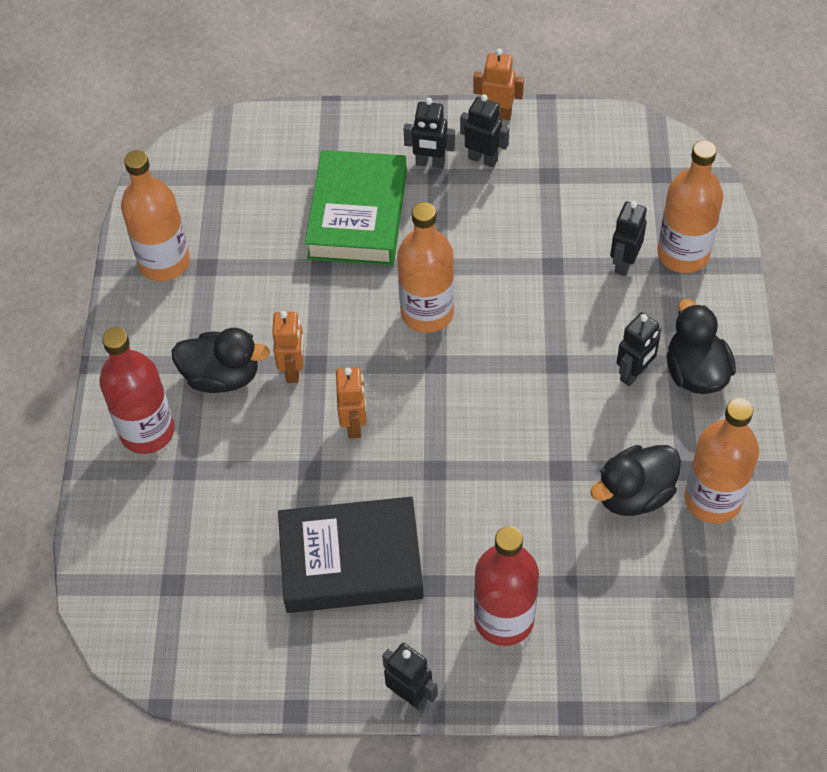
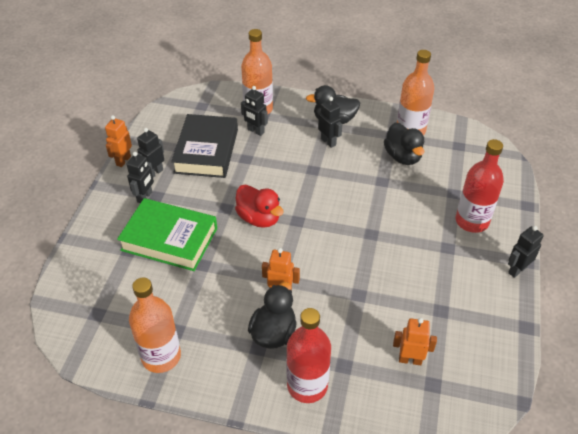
camera: 80 degrees left, 10 degrees down
black book [278,497,424,613] -> black book moved to [171,114,238,178]
orange robot [336,367,366,438] -> orange robot moved to [393,318,437,365]
orange bottle [397,202,454,333] -> red duck [235,184,284,228]

